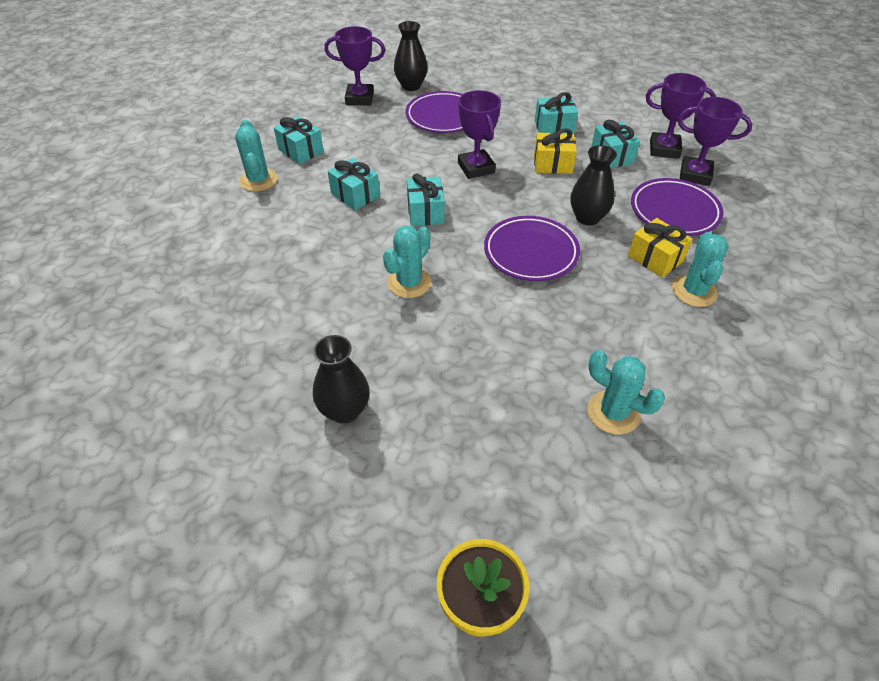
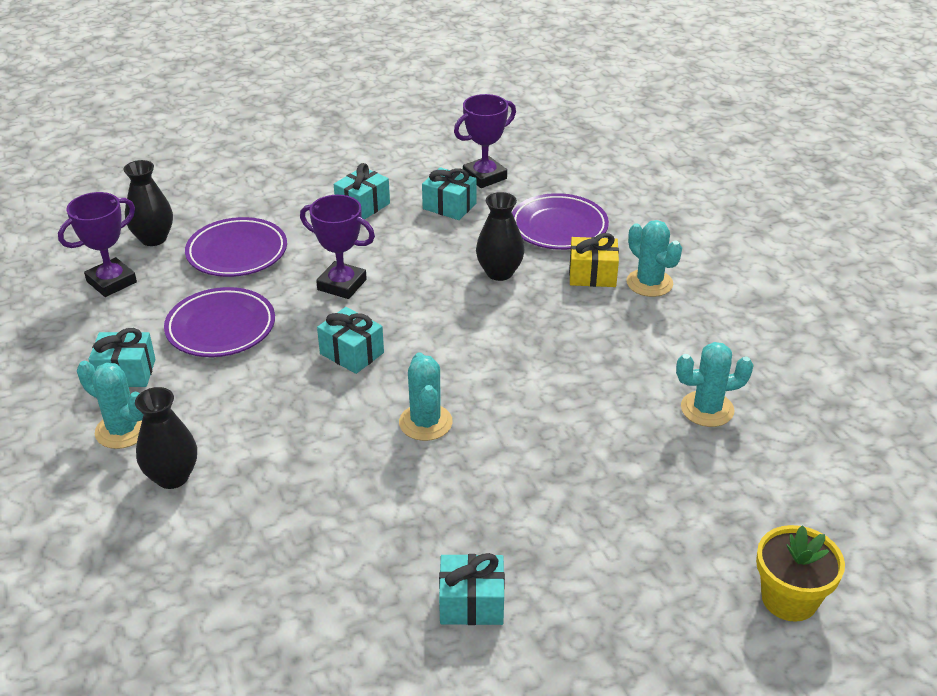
camera: 45 degrees left, 10 degrees down
black vase [313,335,370,424] -> black vase moved to [135,387,197,489]
turquoise gift [328,158,380,210] -> turquoise gift moved to [439,553,505,625]
purple plate [484,216,580,281] -> purple plate moved to [164,287,275,357]
yellow gift [534,128,577,174] -> none
purple trophy [678,97,752,186] -> none

